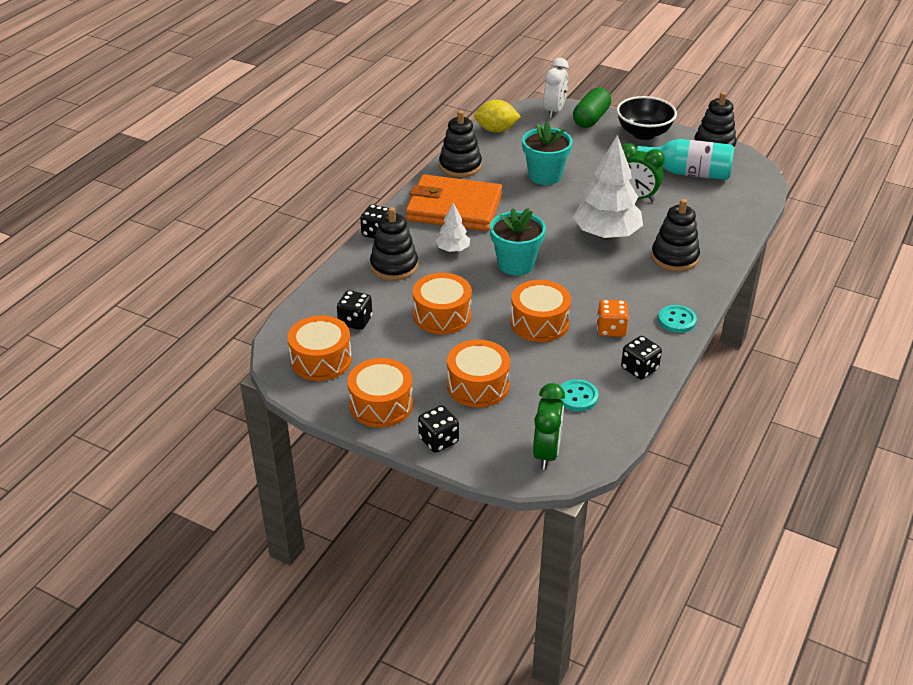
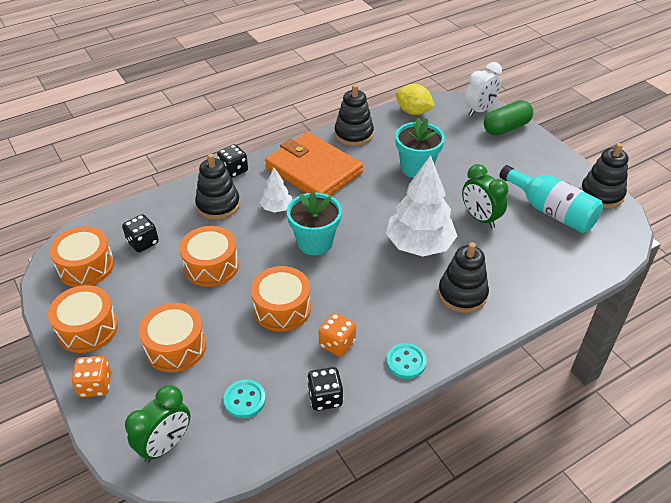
camera: 30 degrees right, 5 degrees up
black dice [418,405,459,453] -> orange dice [71,356,112,397]
black bowl [616,96,677,140] -> none

